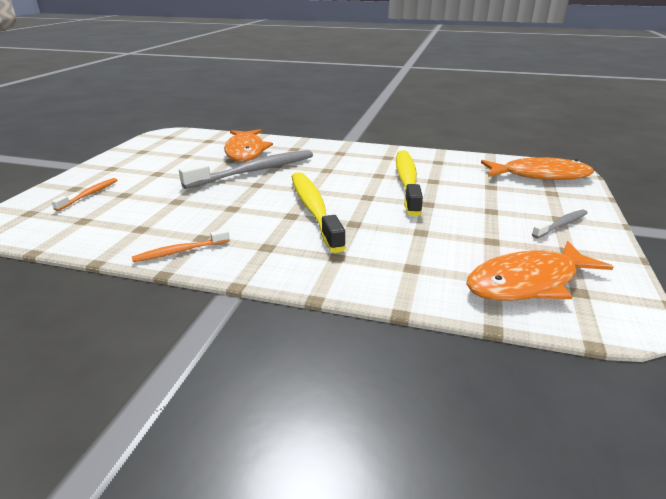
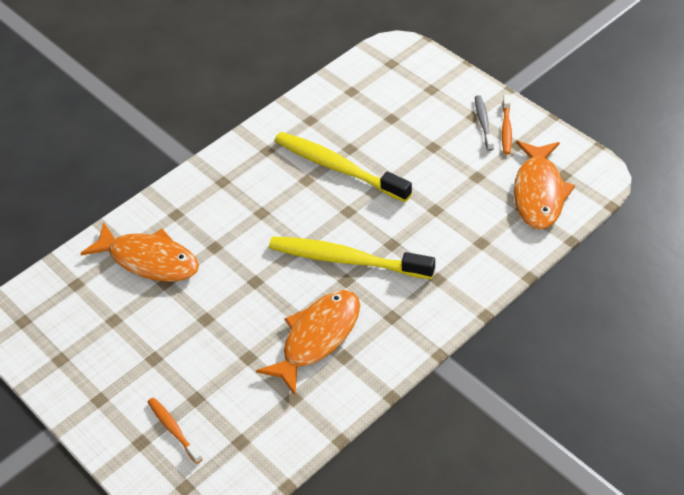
camera: 55 degrees left, 20 degrees up
orange toothbrush [132,229,230,262] -> orange toothbrush moved to [502,94,512,154]
grey toothbrush [179,150,313,189] -> none
orange fish [481,157,594,180] -> orange fish moved to [256,290,360,395]

